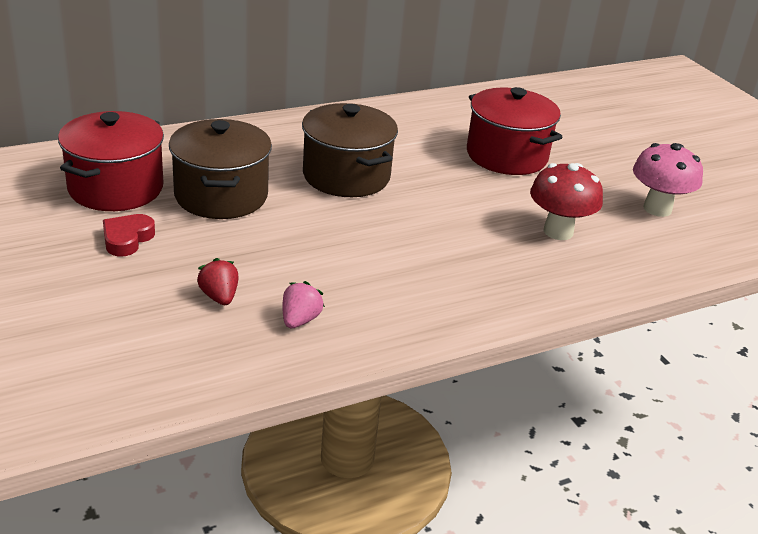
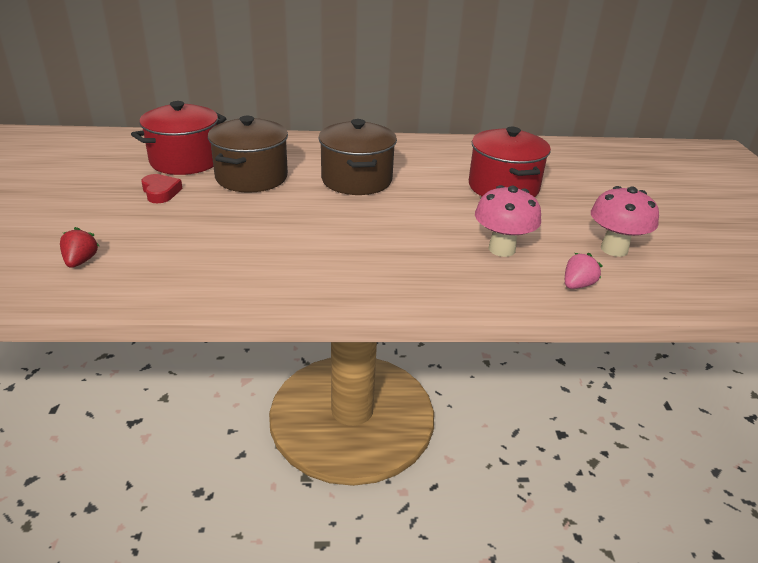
camera: 25 degrees right, 0 degrees up
red heart [103,214,155,256] -> red heart turned 105 degrees clockwise [141,174,183,203]
red strawberry [197,258,239,305] -> red strawberry moved to [60,227,99,268]
pink strawberry [282,281,325,328] -> pink strawberry moved to [565,253,602,289]
red mushroom [530,163,603,240] -> pink mushroom [475,185,541,257]

